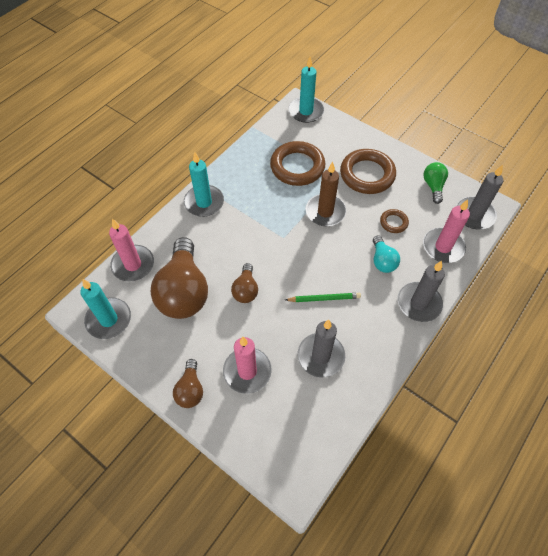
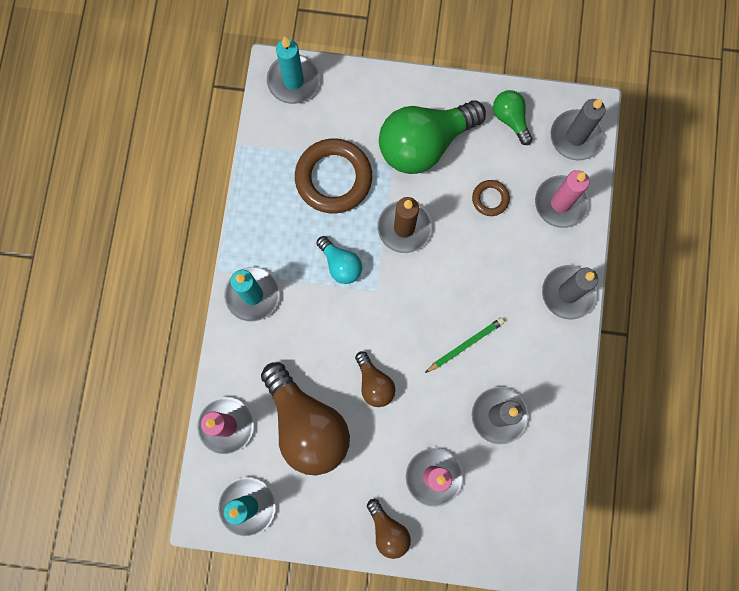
camera: 30 degrees left, 20 degrees up
brown ring [340,149,396,194] -> green light bulb [379,100,486,174]
turquoise light bulb [373,236,400,273] -> turquoise light bulb moved to [316,236,362,284]

